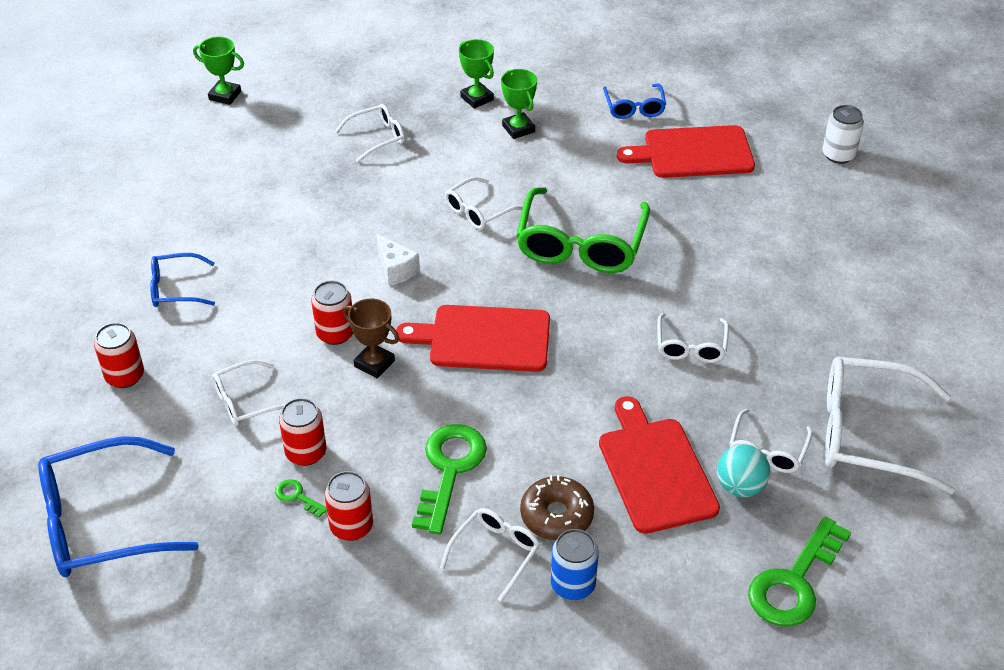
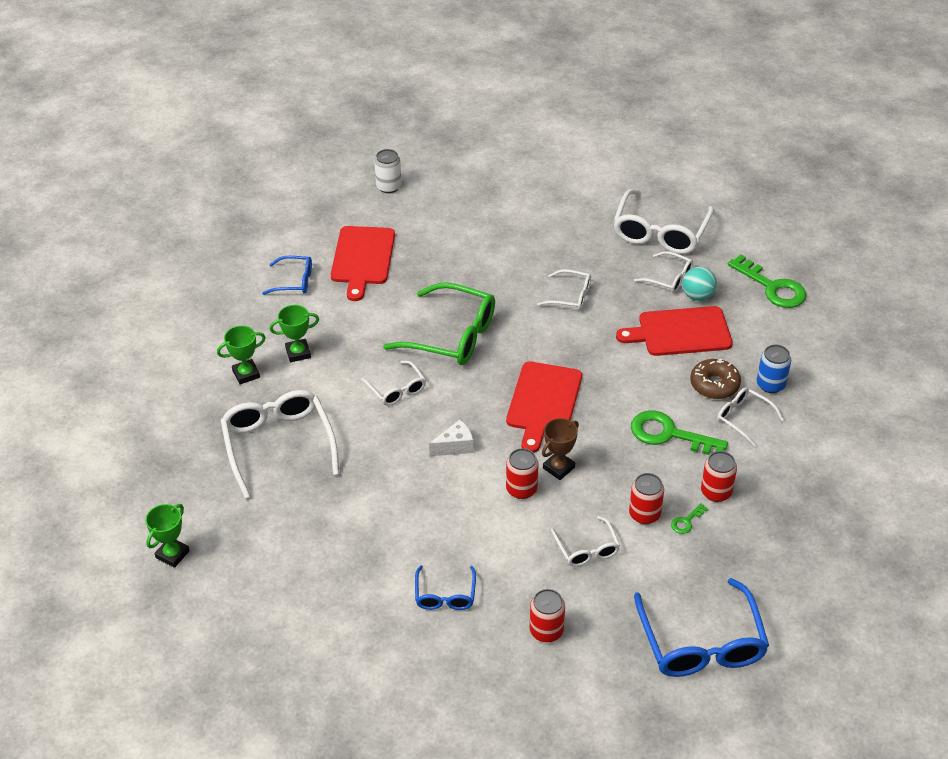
camera: 80 degrees left, 0 degrees up
white glasses [335,104,405,162] -> white glasses [220,390,339,499], size x1.89

